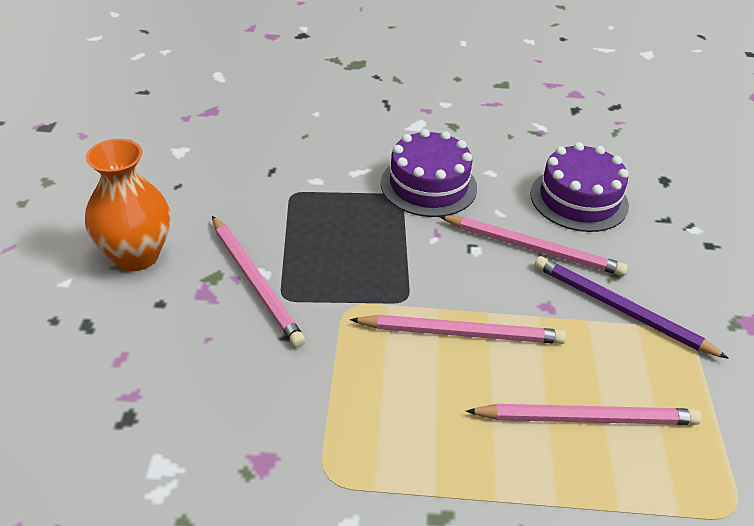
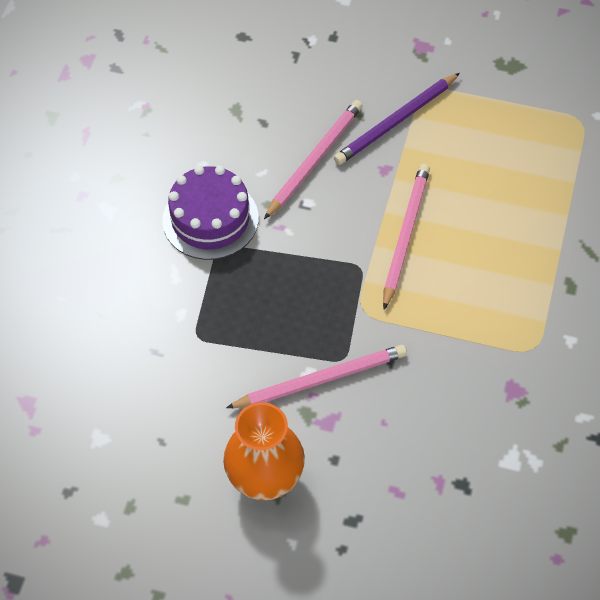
camera: 75 degrees left, 15 degrees up
pink pencil [466,404,701,425] -> none
purple cake [530,142,629,232] -> none

